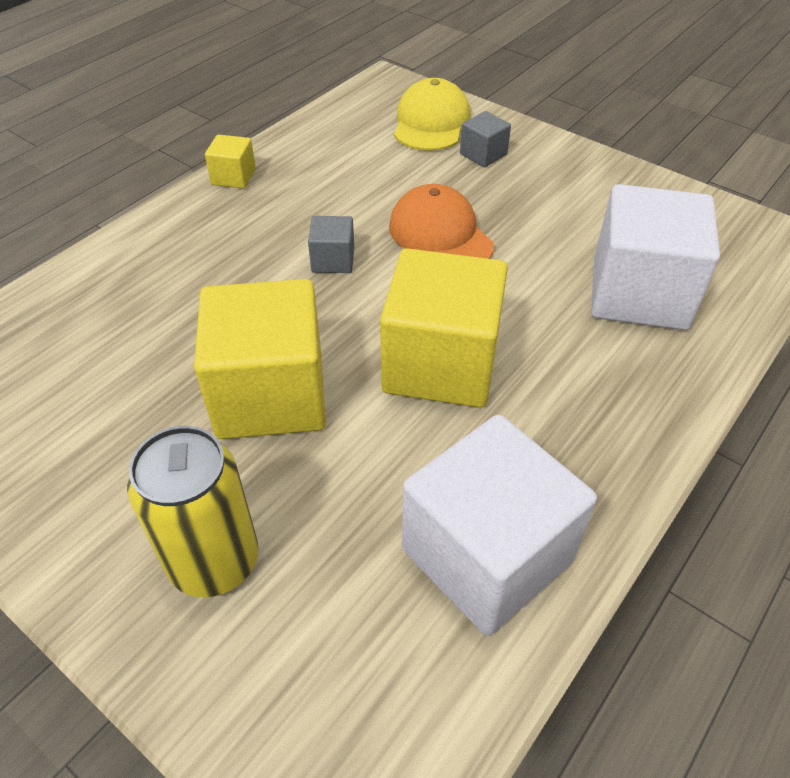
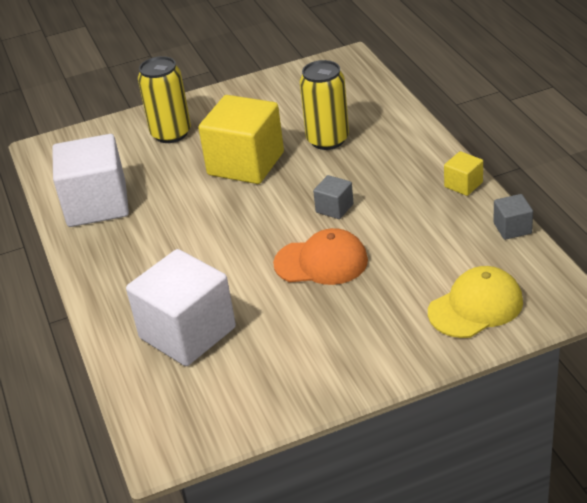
camera: 125 degrees right, 10 degrees down
yellow cube [380,248,508,408] -> none
yellow cap [394,78,471,151] -> yellow cap turned 75 degrees counterclockwise [428,266,523,338]
grey cube [460,111,511,167] -> grey cube moved to [493,194,533,240]
none -> yellow can [300,60,349,150]

